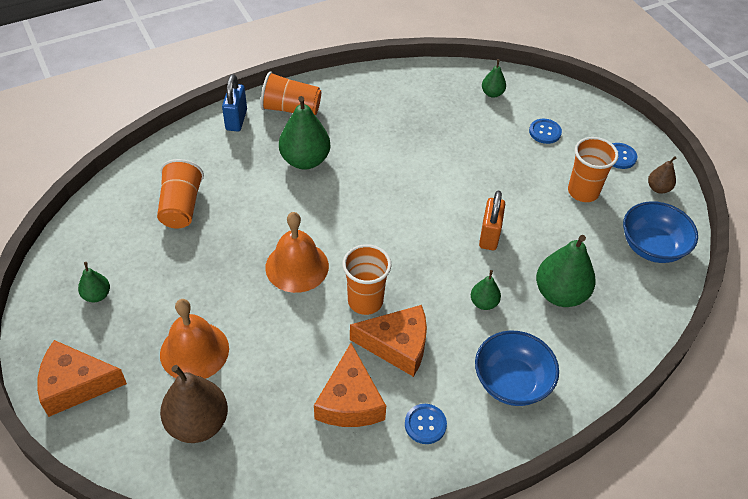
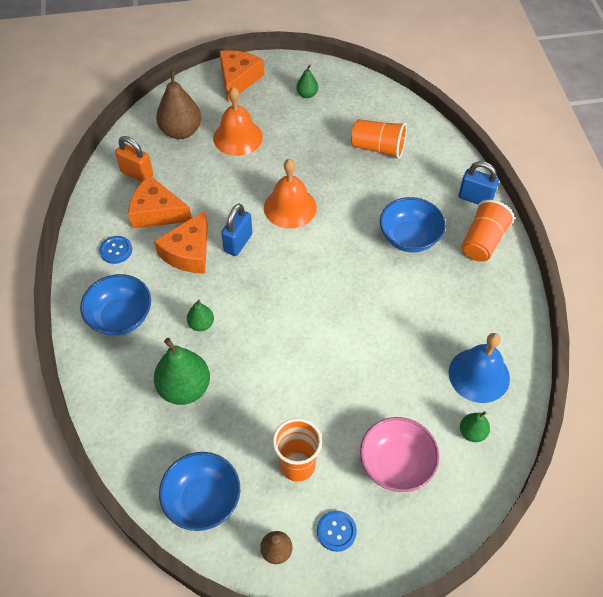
camera: 110 degrees right, 5 degrees up
green pear [279,96,330,169] -> blue bowl [380,197,446,253]
orange cup [343,244,391,315] -> blue padlock [221,204,253,256]
orange padlock [479,191,505,250] -> orange padlock moved to [115,136,153,182]
blue button [529,119,562,144] -> pink bowl [360,417,439,492]
none -> blue bell [449,333,510,403]

